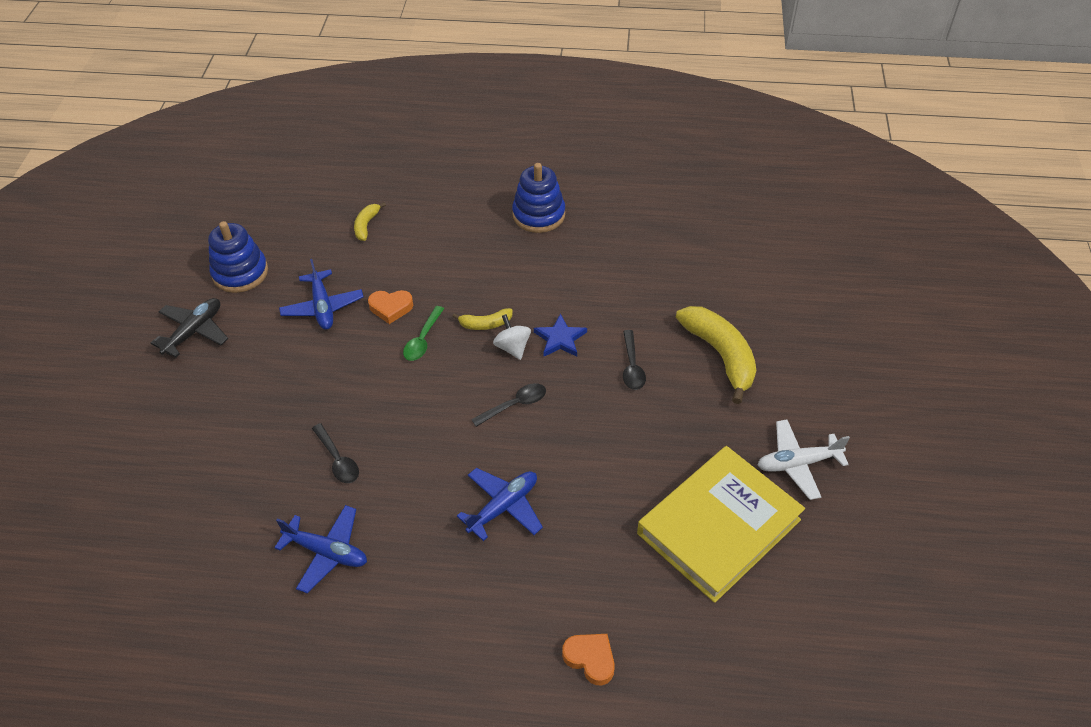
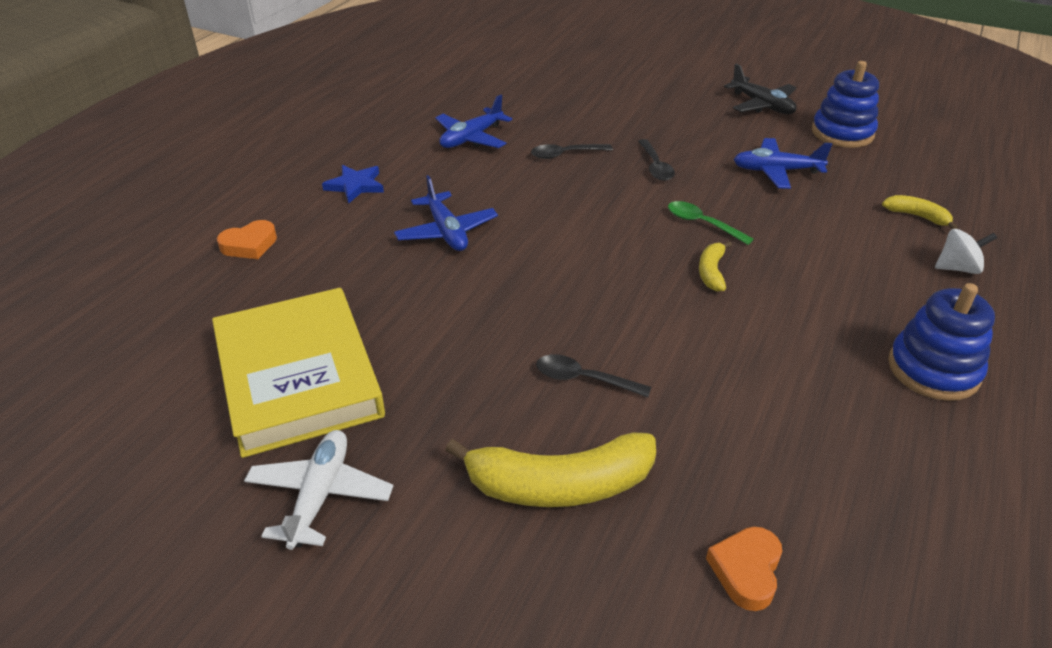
camera: 110 degrees right, 10 degrees down
orange heart [368,290,413,324] -> orange heart moved to [706,527,782,611]
black spoon [471,383,546,427] -> black spoon moved to [638,139,675,181]
white spinning top [493,314,531,360] -> white spinning top moved to [935,229,997,274]
blue star [534,314,587,357] -> blue star moved to [322,165,384,203]

